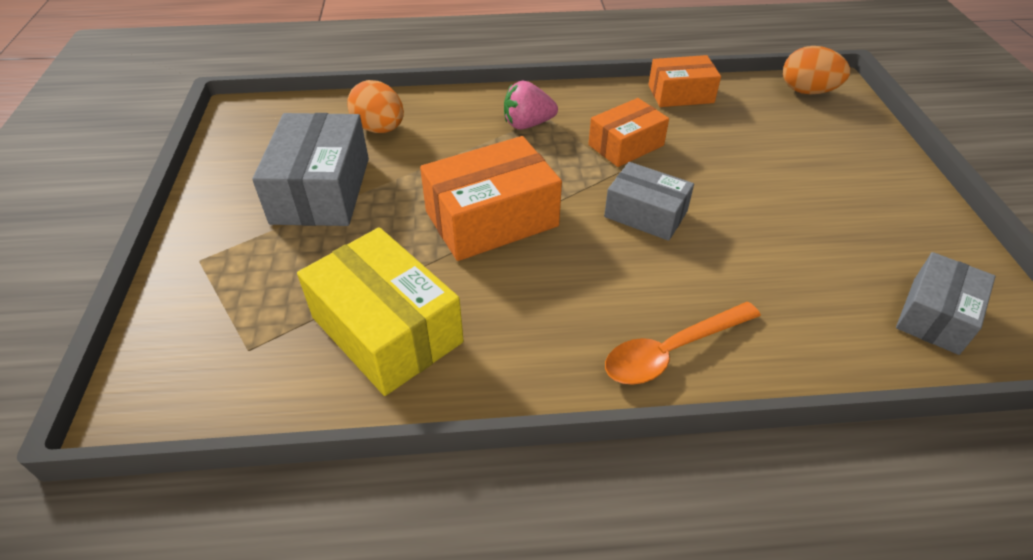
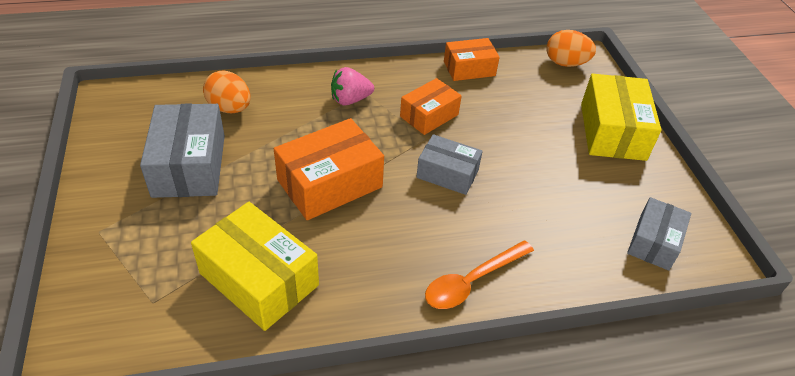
camera: 10 degrees left, 0 degrees up
none -> yellow box [581,74,661,161]

